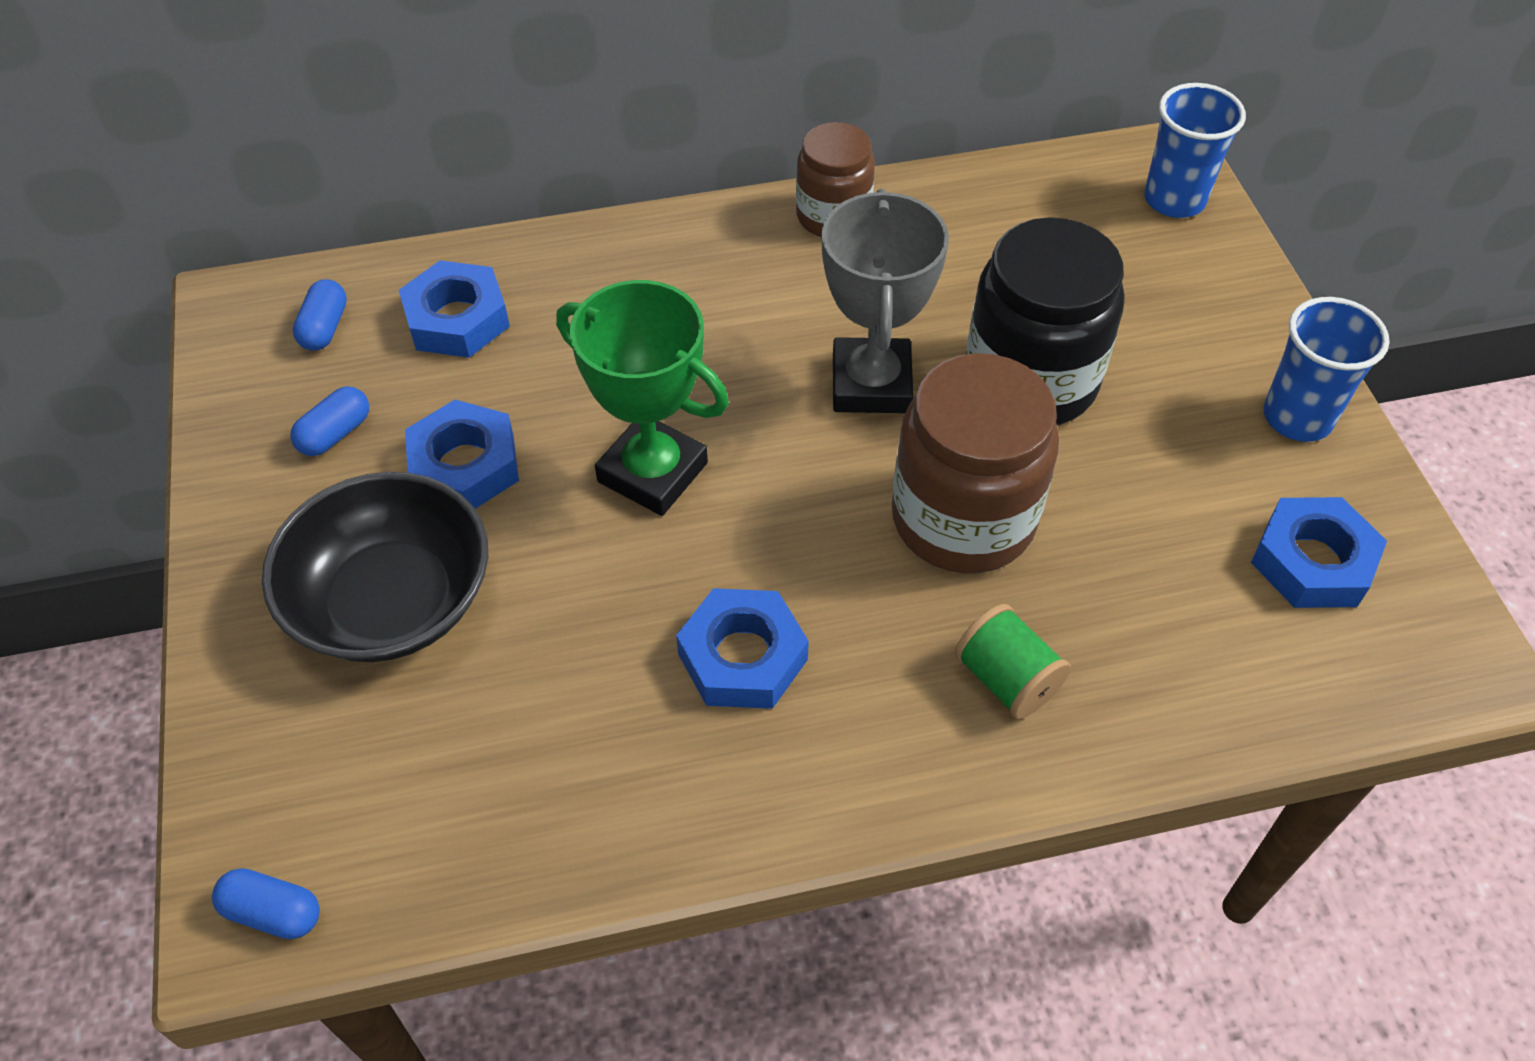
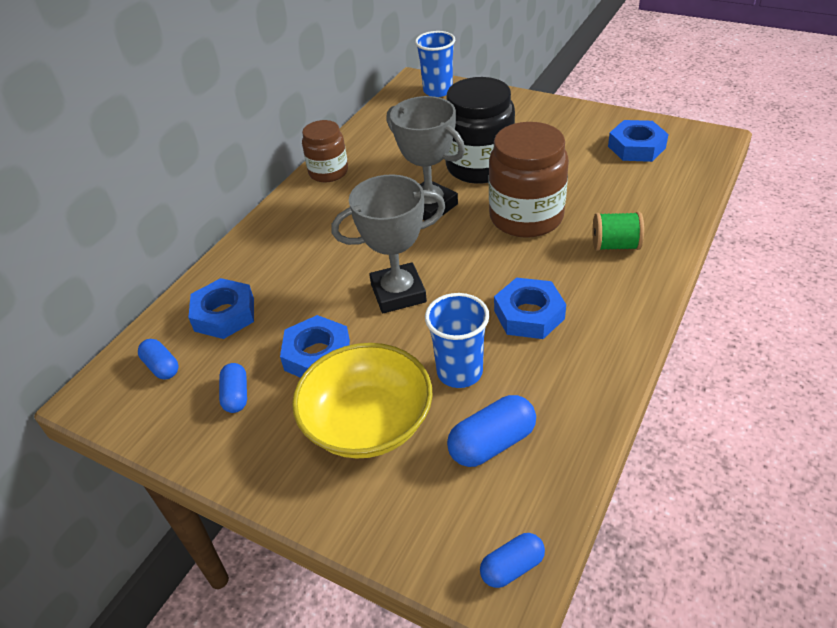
camera: 45 degrees left, 10 degrees down
black bowl [262,472,488,662] -> yellow bowl [292,343,432,459]
green trophy [556,280,729,516] -> grey trophy [331,175,446,313]
blue cup [1263,297,1389,442] -> blue cup moved to [425,293,489,388]
none -> blue capsule [447,395,536,467]

